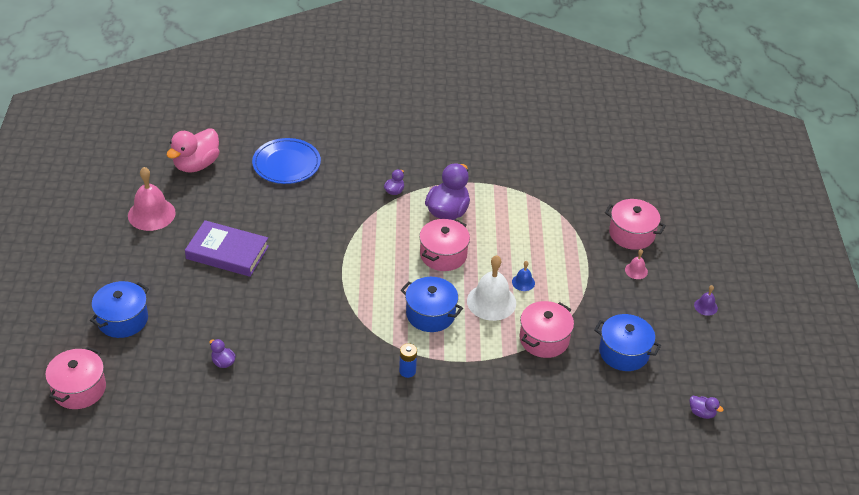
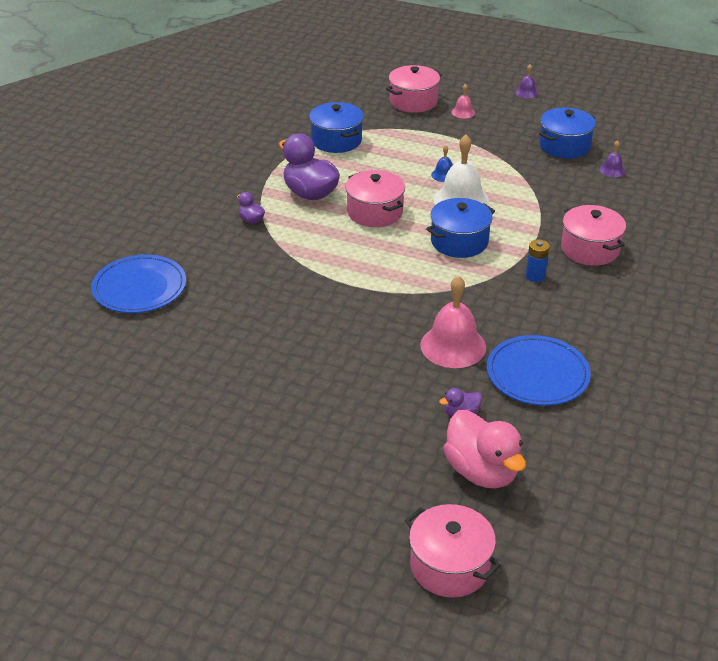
camera: 65 degrees left, 5 degrees down
blue pot [90,281,149,338] -> blue pot moved to [309,102,364,153]
pink bell [128,167,176,231] -> pink bell moved to [420,275,486,368]
pink duck [166,128,220,172] -> pink duck moved to [443,410,526,488]
purple book [185,220,269,277] -> none
pink pot [519,301,574,358] -> pink pot moved to [561,205,626,266]
purple duck [689,396,724,419] -> none
none -> blue plate [487,335,591,406]
none -> purple bell [599,140,625,177]

